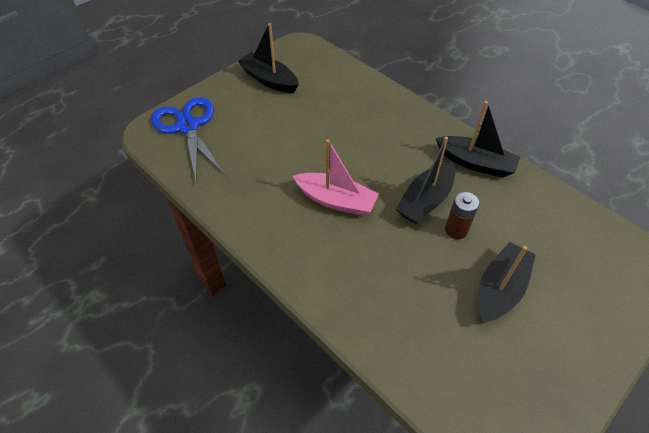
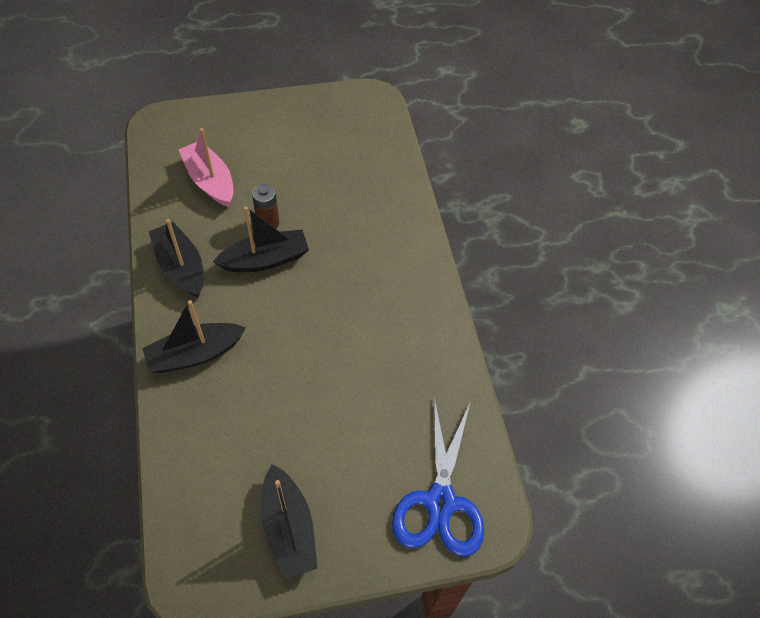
camera: 150 degrees left, 5 degrees up
pink boat [293,140,379,216] -> pink boat moved to [179,128,234,207]
black boat [478,242,536,323] -> black boat moved to [142,300,246,373]

